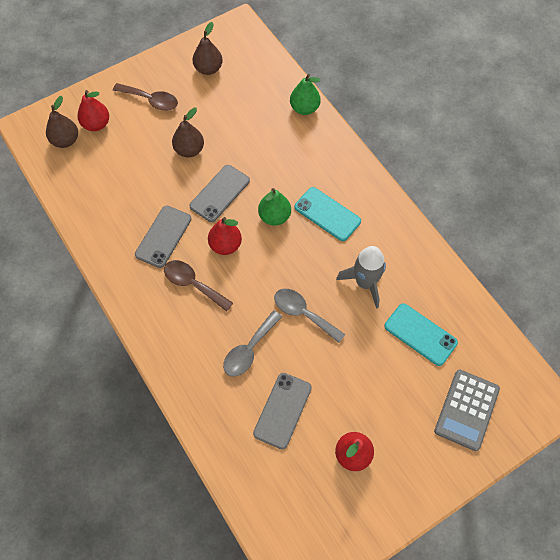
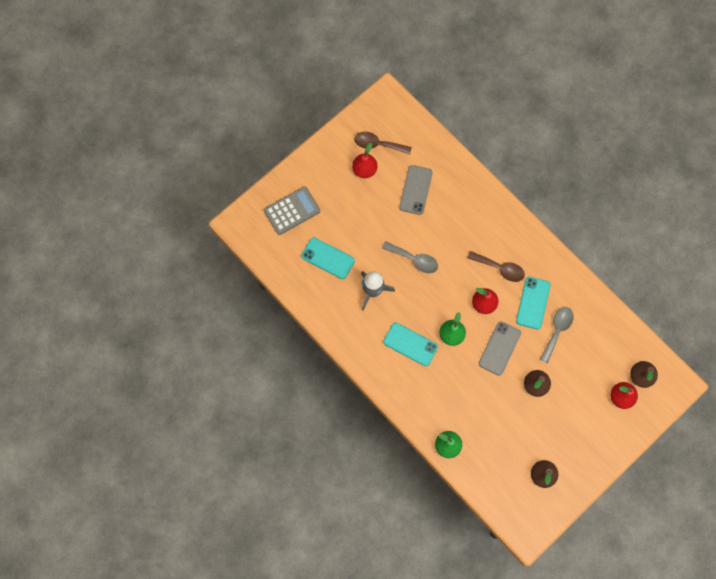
camera: 170 degrees right, 10 degrees up
brown spoon [113,83,178,111] -> brown spoon moved to [354,132,412,154]
grey phone [135,206,191,268] -> turquoise phone [516,277,551,329]
grey spoon [223,310,282,377] -> grey spoon moved to [540,307,574,363]
grey calculator [434,369,500,451] -> grey calculator turned 45 degrees clockwise [264,186,320,235]

